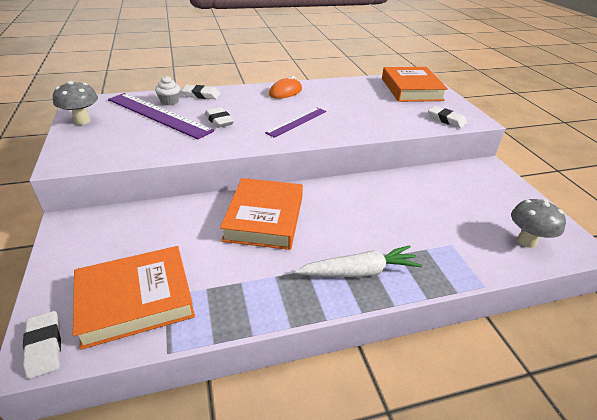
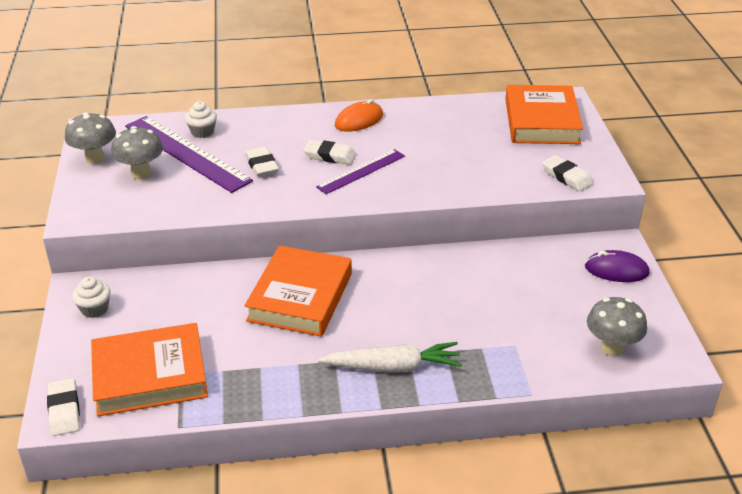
camera: 10 degrees right, 0 degrees up
white eraser [182,85,220,99] -> white eraser moved to [303,140,356,165]
none -> white cupcake [72,276,110,318]
none -> grey mushroom [111,126,163,180]
none -> purple mouse [585,250,650,282]

